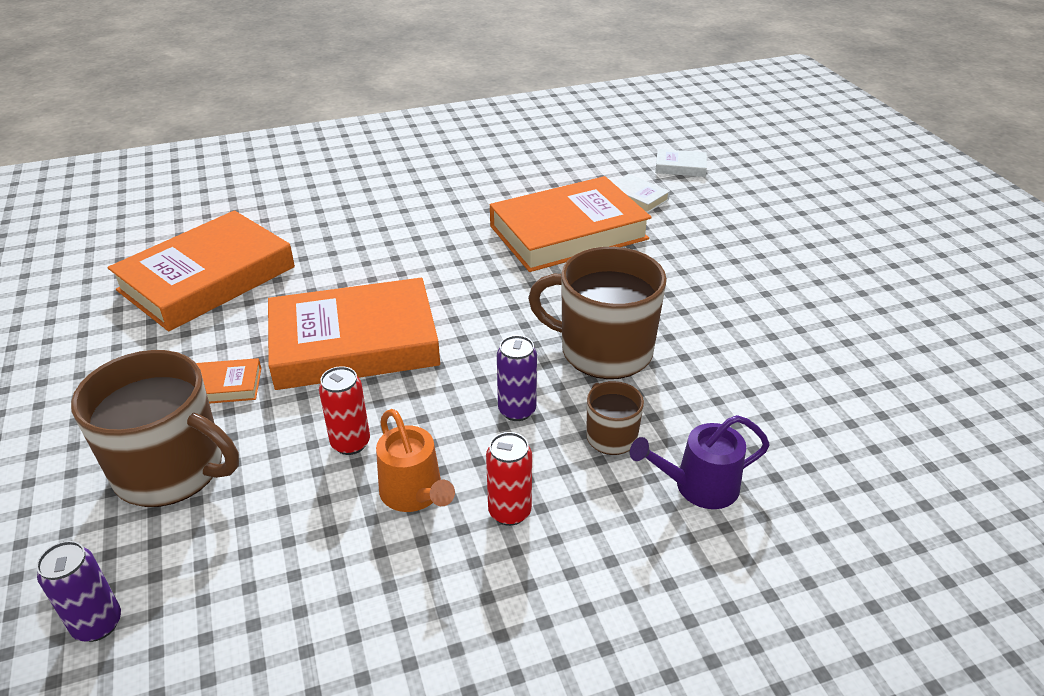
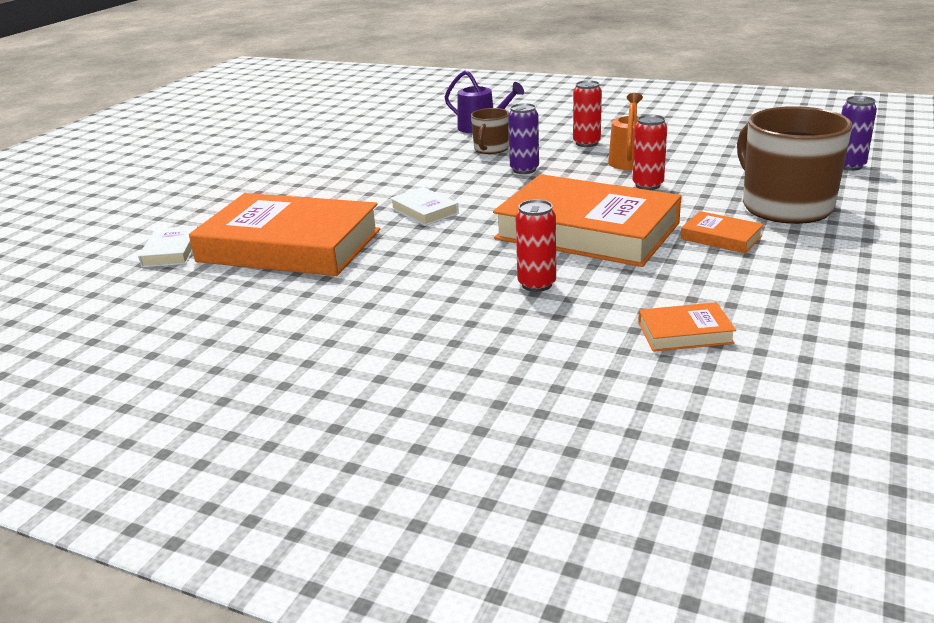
camera: 135 degrees left, 10 degrees down
orange book [108,210,295,331] -> orange book [638,302,736,352], size x0.42
brown mug [528,247,667,379] -> none
white book [655,149,707,177] -> white book moved to [390,187,459,226]
none -> red can [515,199,556,292]

